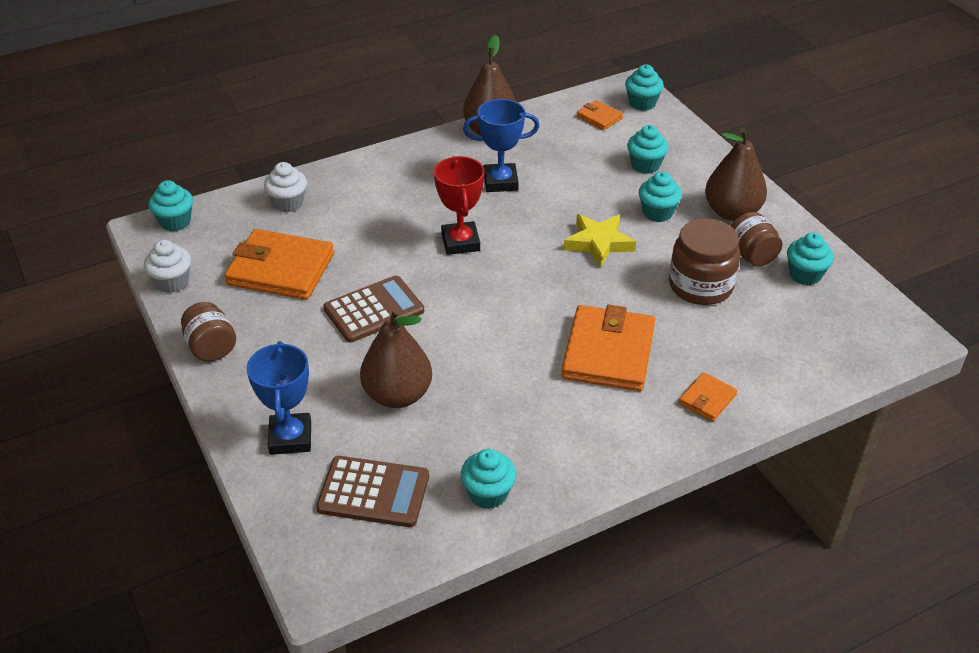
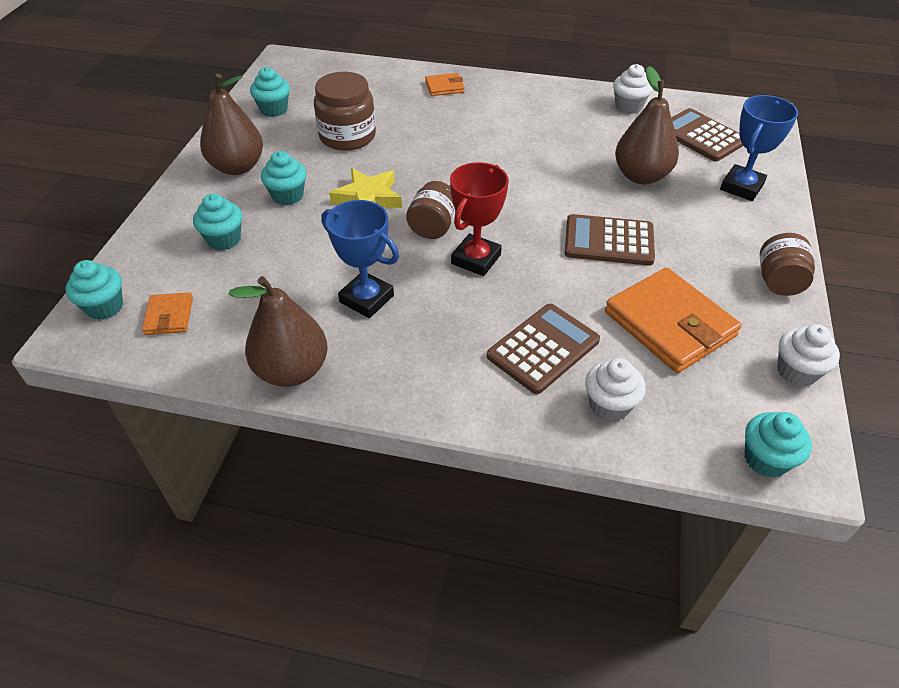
camera: 140 degrees left, 5 degrees up
turquoise cupcake [461,449,516,509] -> white cupcake [613,64,653,114]
orange wallet [561,305,655,391] -> none
brown jar [731,212,783,267] -> brown jar moved to [406,181,456,239]
none -> brown calculator [487,304,600,394]

